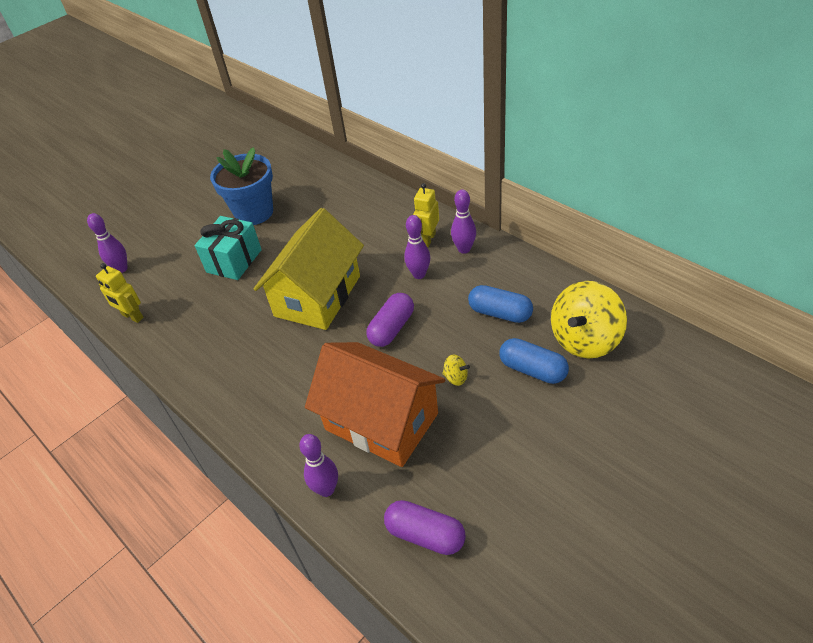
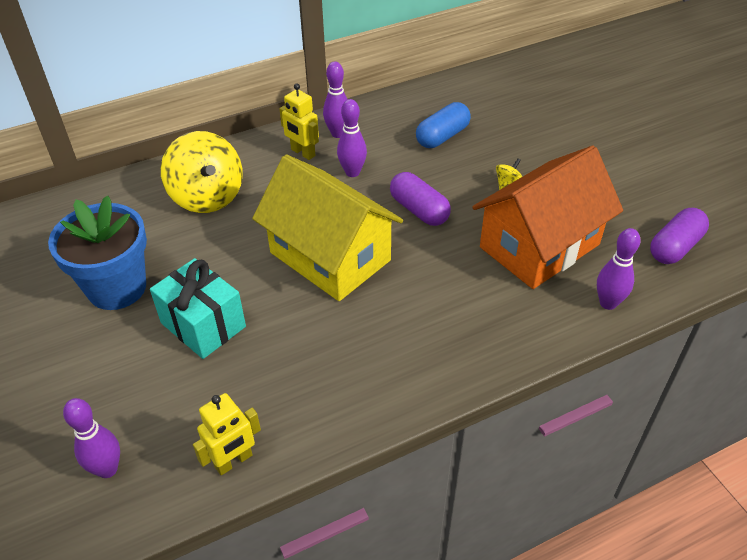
camera: 75 degrees left, 0 degrees up
blue capsule [499,338,569,384] -> none
yellow spinning top [551,281,627,359] -> yellow spinning top moved to [161,131,243,213]

